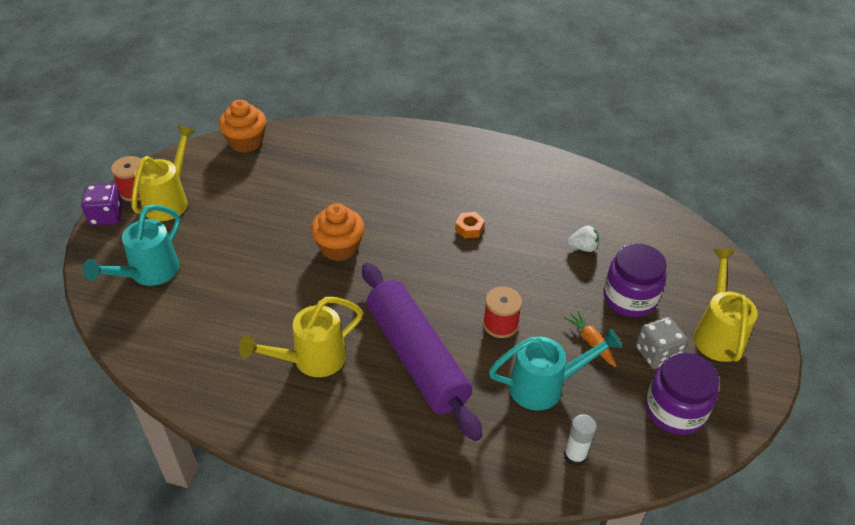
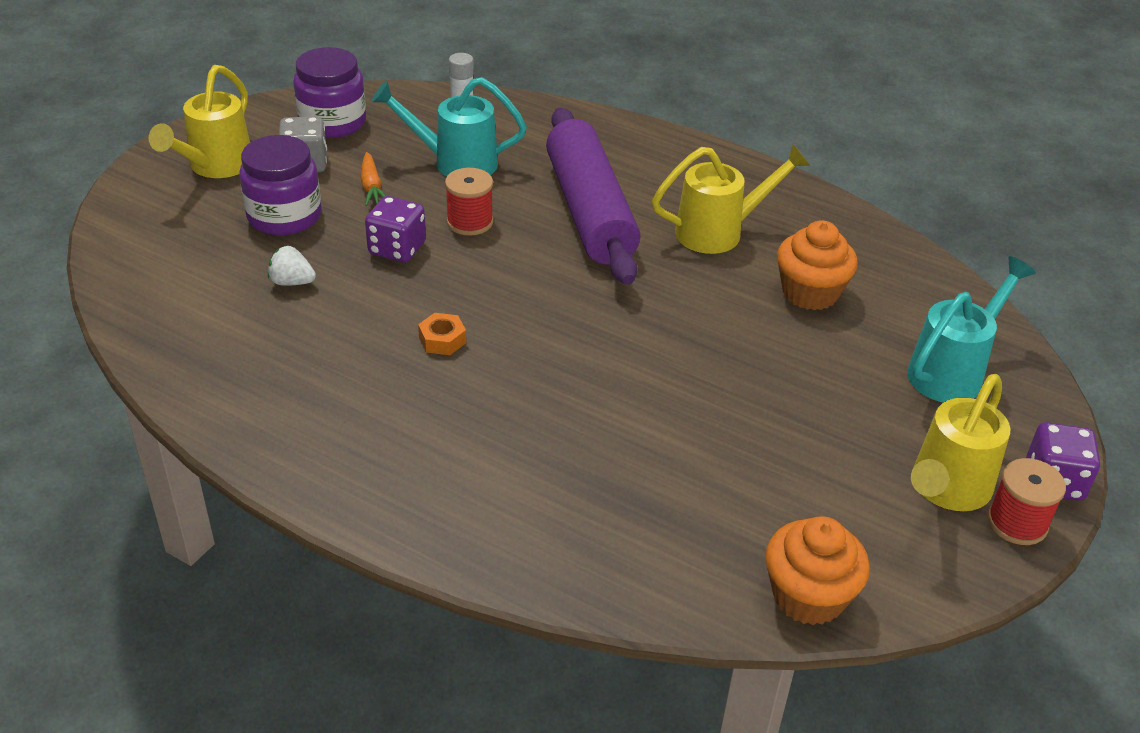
camera: 165 degrees left, 5 degrees down
orange cupcake [311,203,365,261] -> orange cupcake moved to [777,220,858,310]
none -> purple dice [365,196,426,262]

